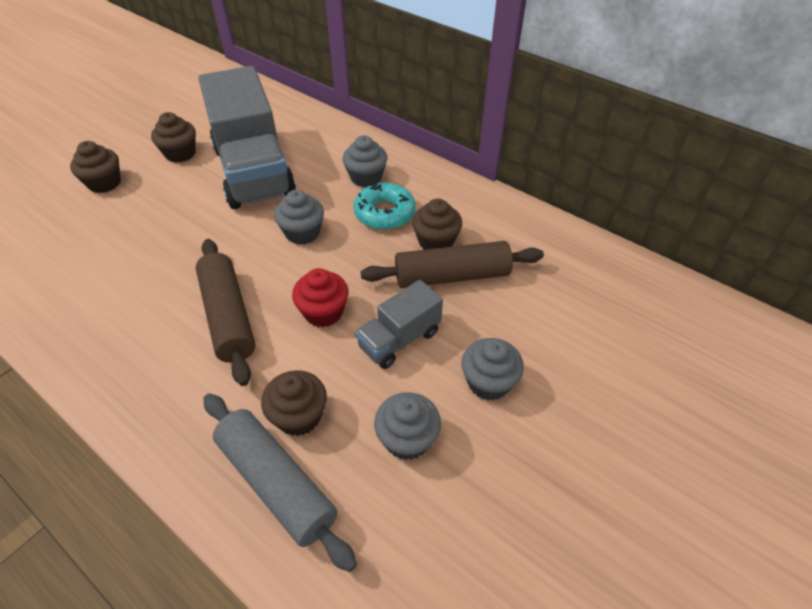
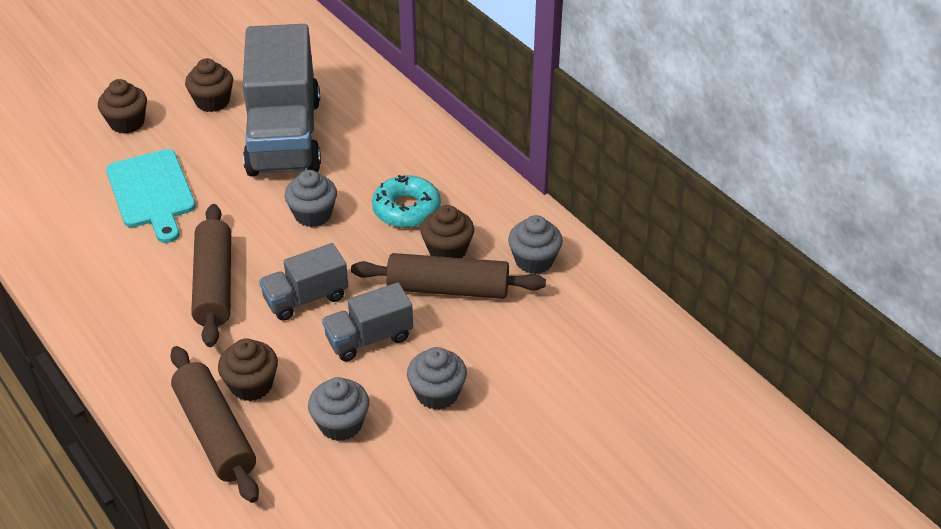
camera: 15 degrees right, 5 degrees down
grey rolling pin [203,393,357,572] -> brown rolling pin [170,346,259,503]
red cupcake [292,268,349,327] -> grey truck [259,243,348,321]
grey cupcake [343,135,387,187] -> grey cupcake moved to [508,215,563,274]
none -> turquoise cutting board [106,149,196,243]

